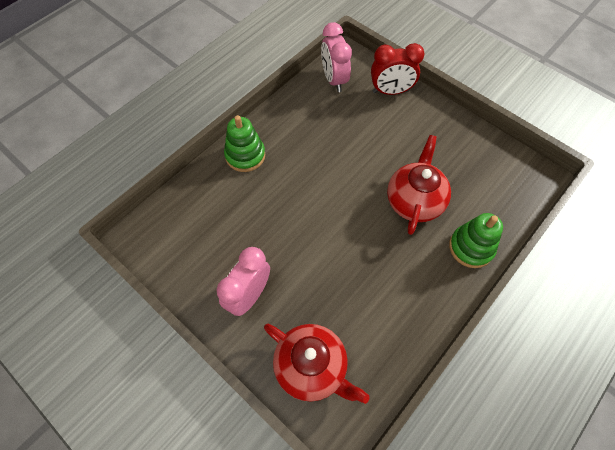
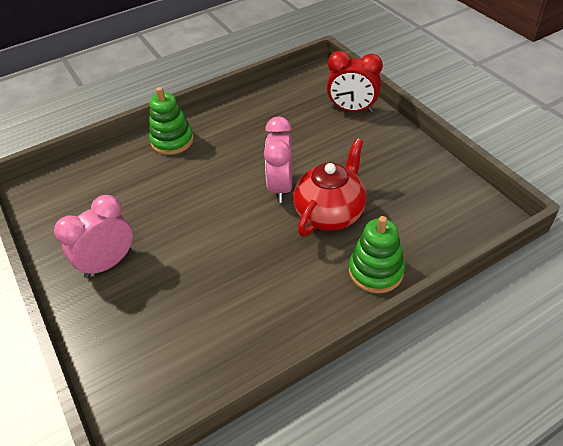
camera: 20 degrees right, 15 degrees down
red teapot [264,324,370,404] -> none
pink clock [321,22,352,92] -> pink clock moved to [264,117,292,203]

